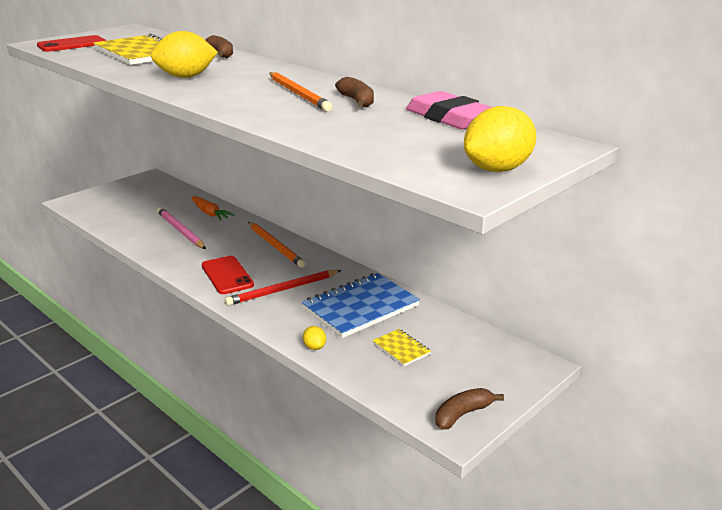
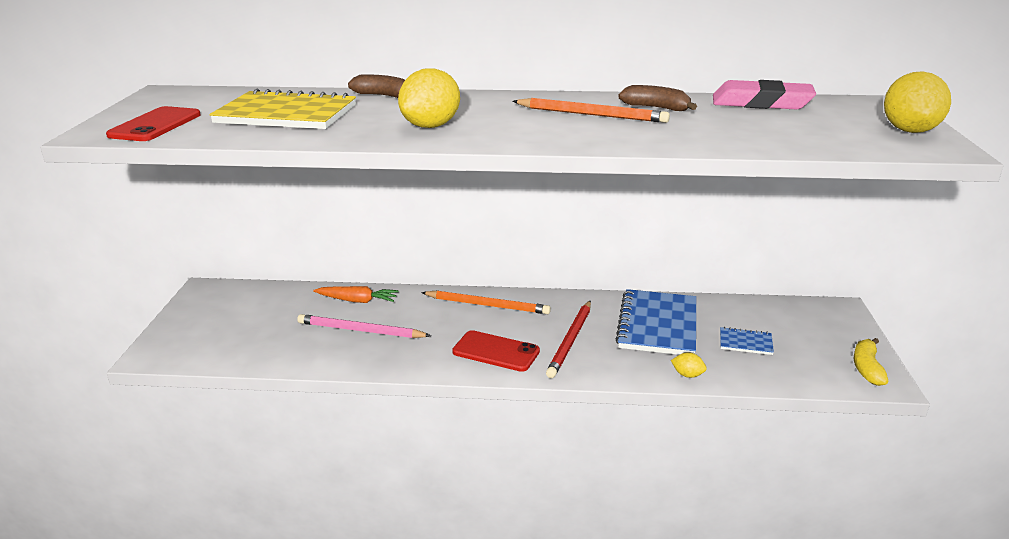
camera: 40 degrees left, 0 degrees up
yellow notebook [372,329,431,366] -> blue notebook [720,327,774,355]
brown banana [435,388,504,430] -> yellow banana [854,338,889,386]

